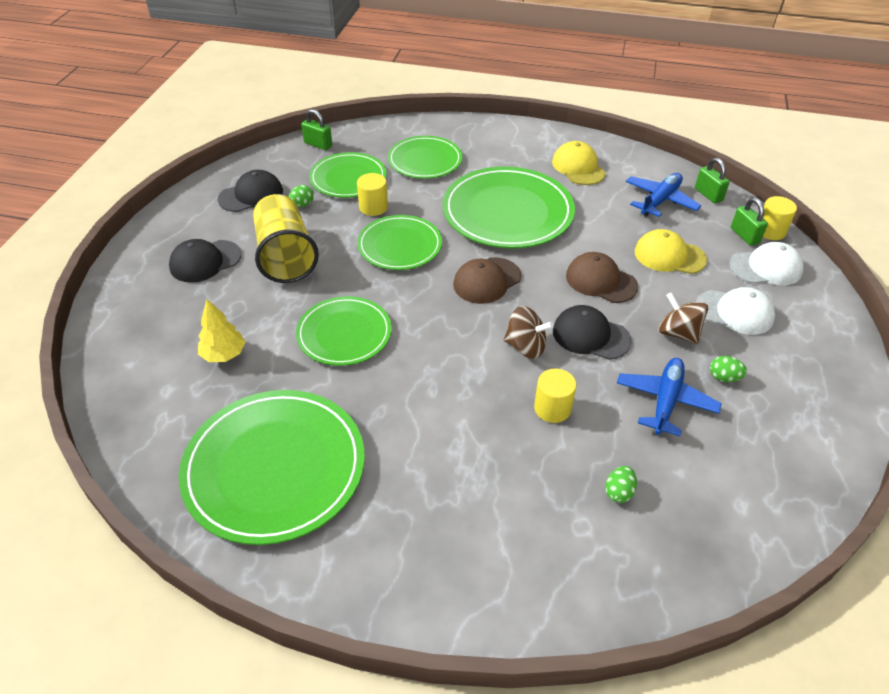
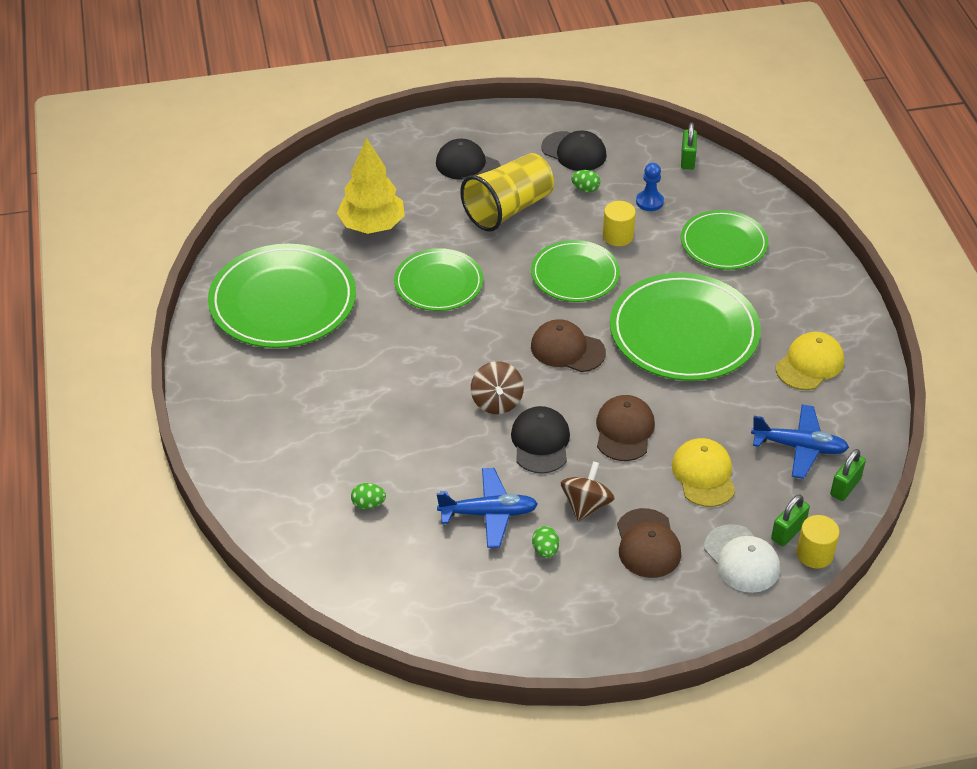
camera: 65 degrees right, 0 degrees up
yellow tree [198,299,245,362] -> yellow tree [337,138,405,234], size x1.64
green plate [309,152,386,198] -> blue pawn [636,163,664,211]
yellow cylinder [534,369,576,423] -> none
white cap [696,287,775,335] -> brown cap [617,508,681,578]

